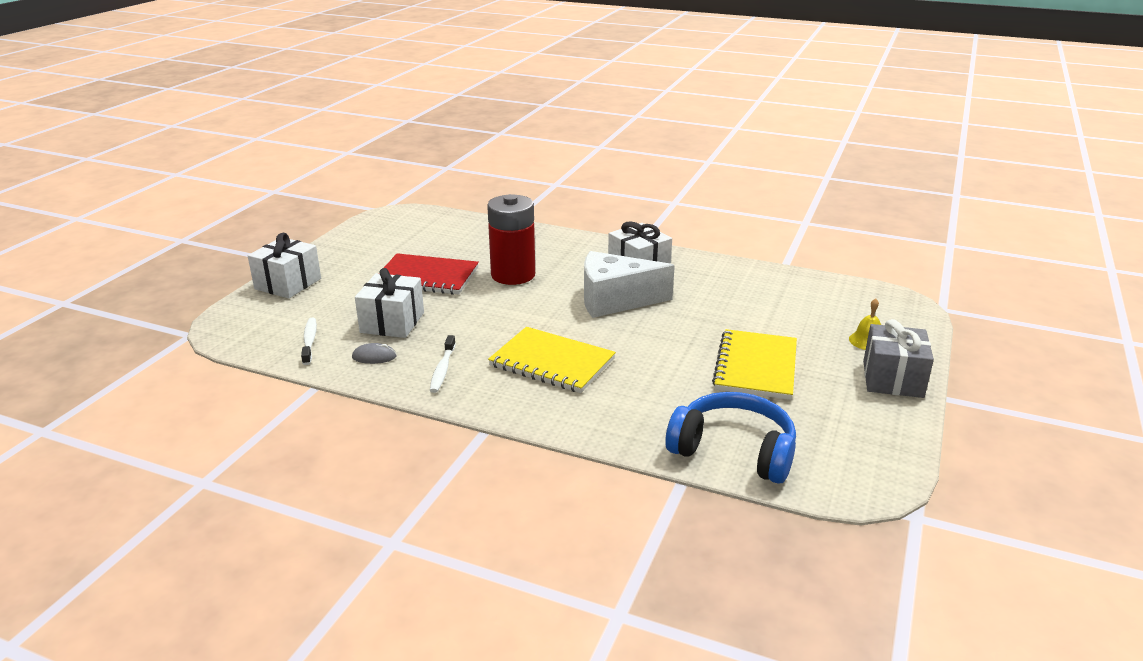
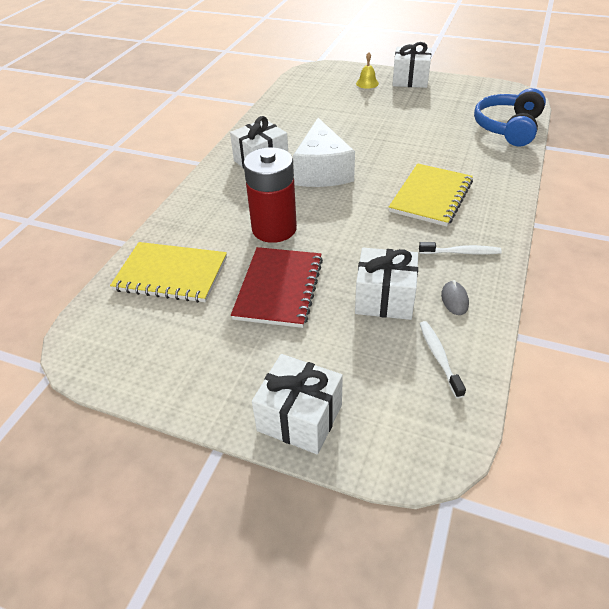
camera: 90 degrees left, 15 degrees up
white toothbrush [301,318,317,365] -> white toothbrush turned 90 degrees clockwise [420,321,466,398]
yellow notebook [712,329,797,400] -> yellow notebook moved to [110,242,227,303]
grey gift [863,319,934,398] -> white gift [392,42,431,88]

